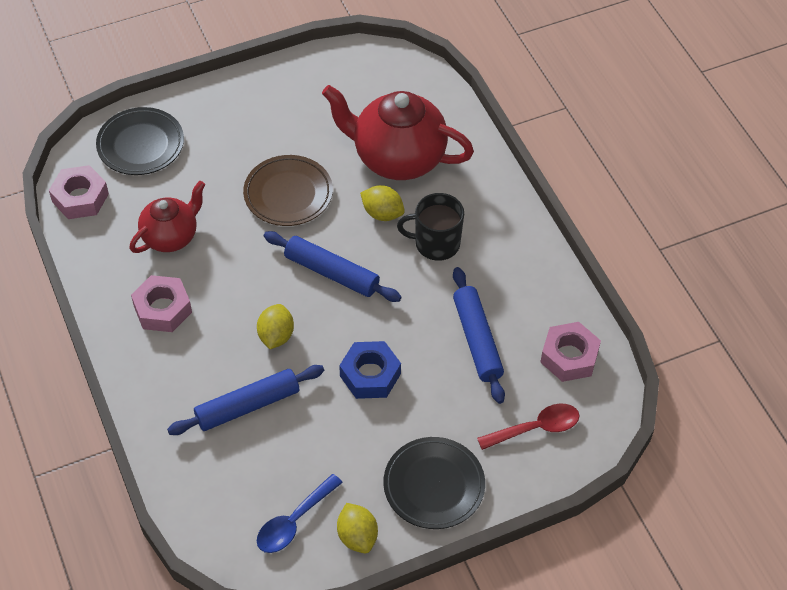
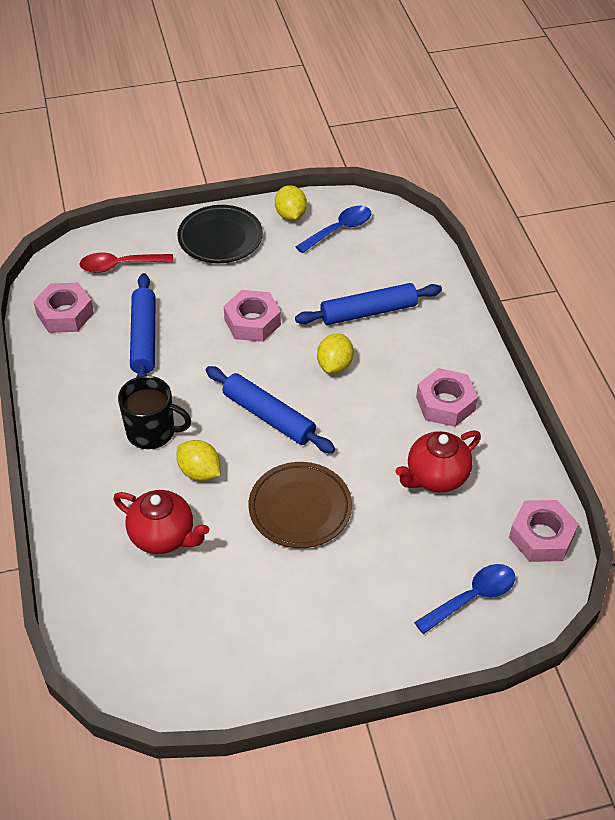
camera: 170 degrees left, 5 degrees down
black plate [96,107,184,175] -> blue spoon [414,564,515,634]
red teapot [322,85,474,180] -> red teapot [114,490,209,554], size x0.60
blue nut [339,341,401,399] -> pink nut [224,290,281,342]

